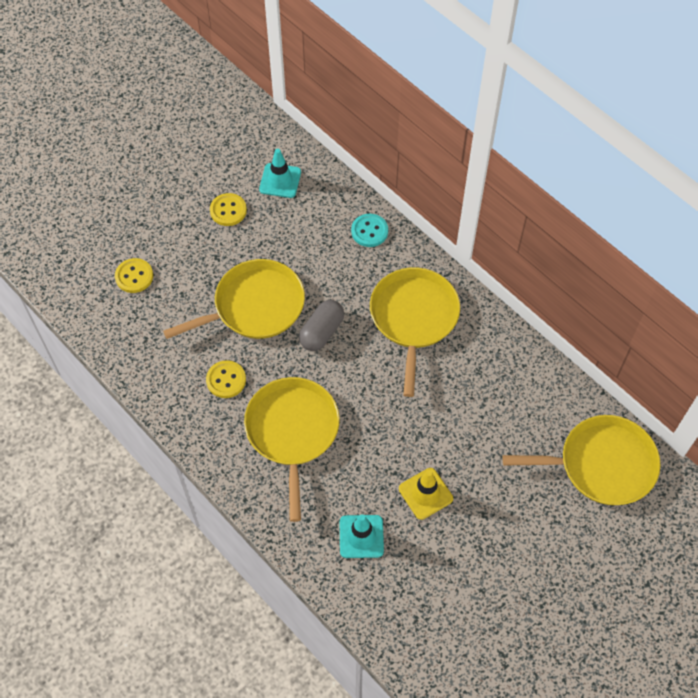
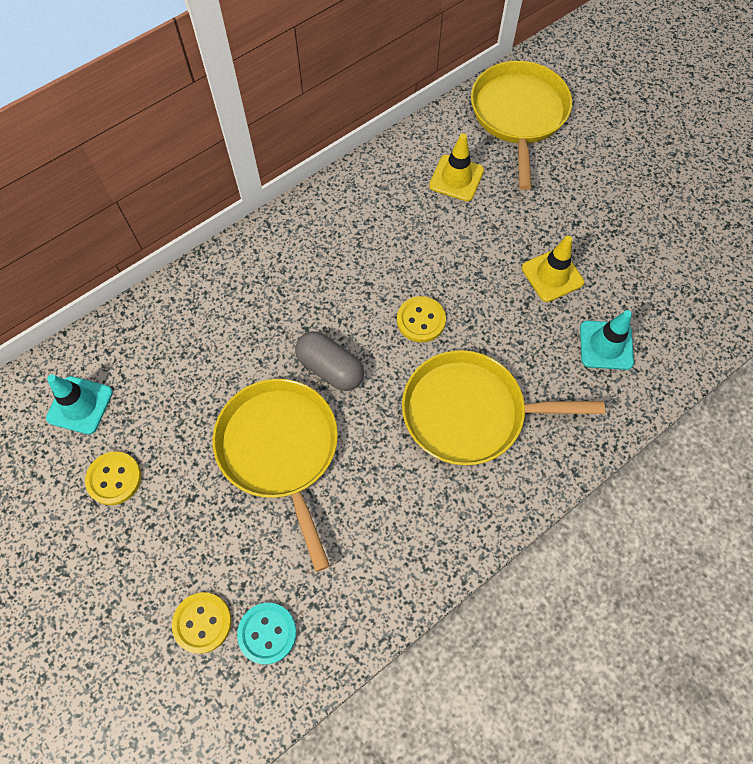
camera: 85 degrees left, 5 degrees up
yellow button [206,360,246,398] -> yellow button moved to [397,296,446,342]
turquoise button [351,214,388,247] -> turquoise button moved to [237,603,296,664]
yellow pan [370,267,460,397] -> none
none -> yellow traffic cone [429,133,484,201]

